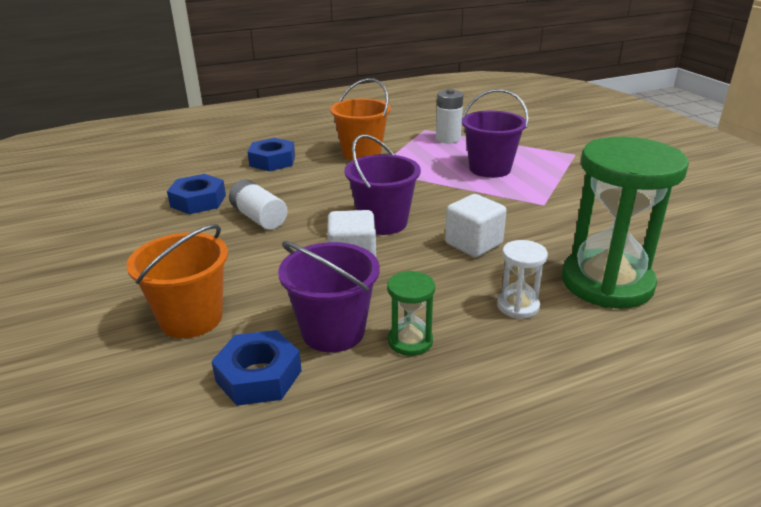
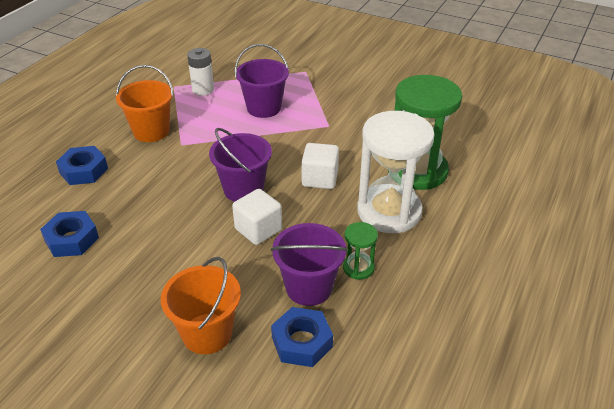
camera: 40 degrees left, 10 degrees up
white battery [229,179,287,230] -> none
white hourglass [497,240,548,319] -> white hourglass [357,111,435,233], size x2.23

